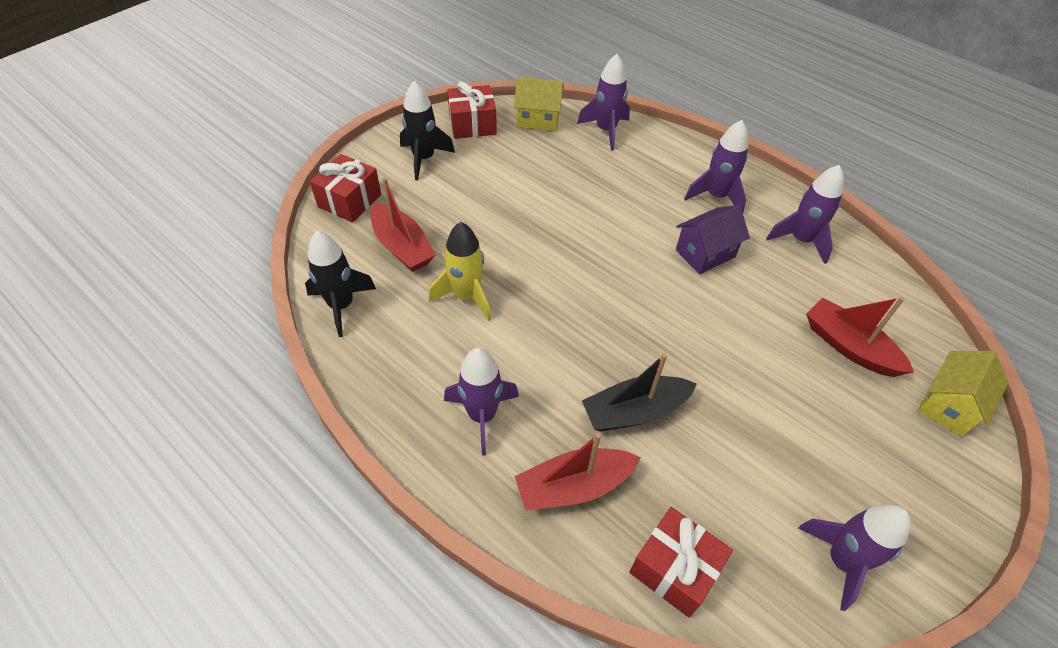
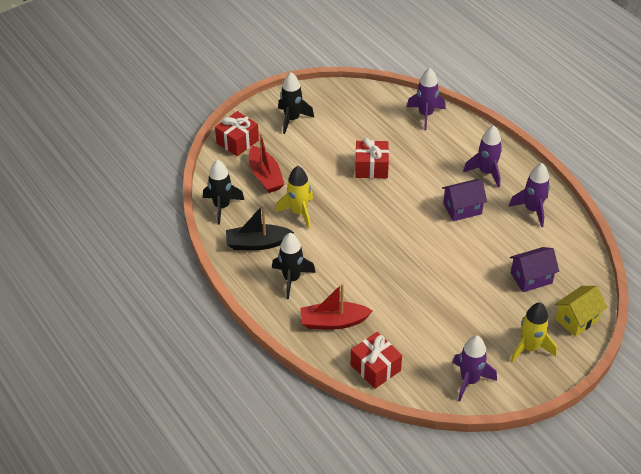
camera: 15 degrees right, 5 degrees down
purple rocket [444,348,519,456] -> black rocket [272,233,316,299]
red gift [447,81,497,139] -> red gift moved to [355,138,389,178]
yellow house [514,77,564,131] -> none
black boat [582,353,697,432] -> black boat moved to [226,204,294,250]
red boat [806,296,914,377] -> purple house [510,247,559,292]
none -> yellow rocket [510,303,557,363]

